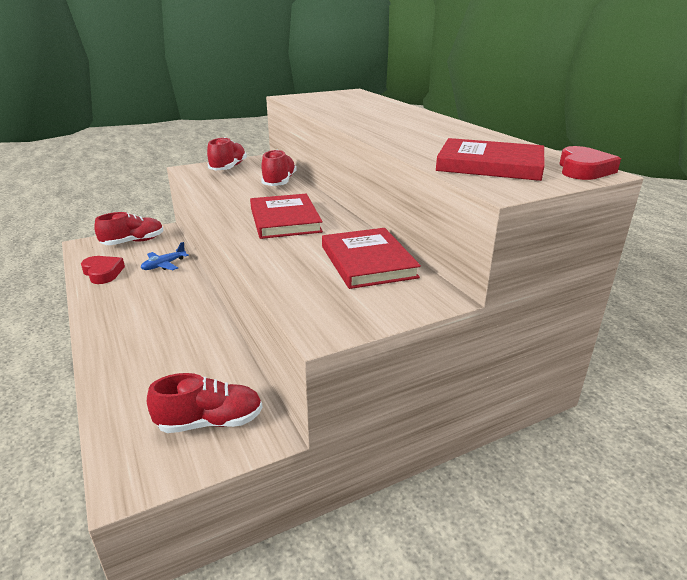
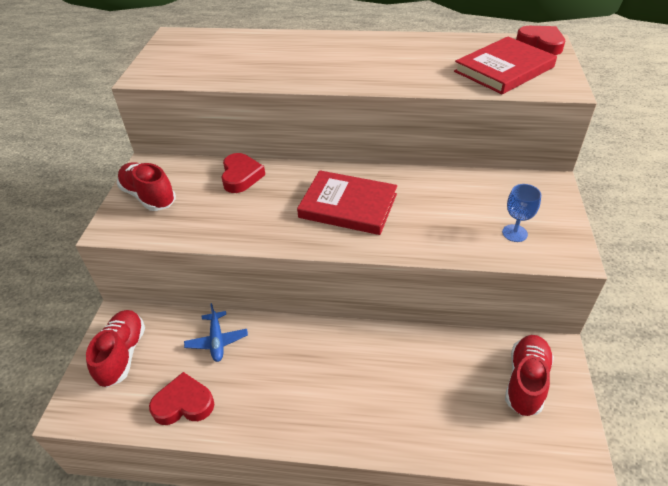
camera: 55 degrees left, 15 degrees up
red shoe [261,149,297,186] -> red heart [221,153,265,193]
red book [322,228,421,289] -> none
none -> blue goblet [502,184,541,242]

